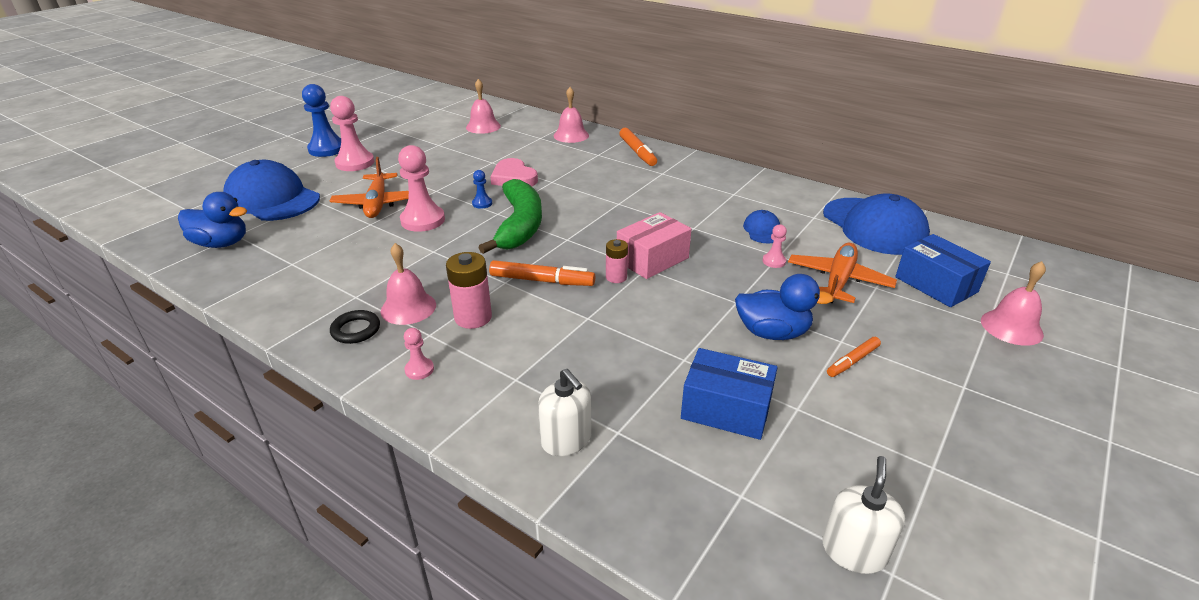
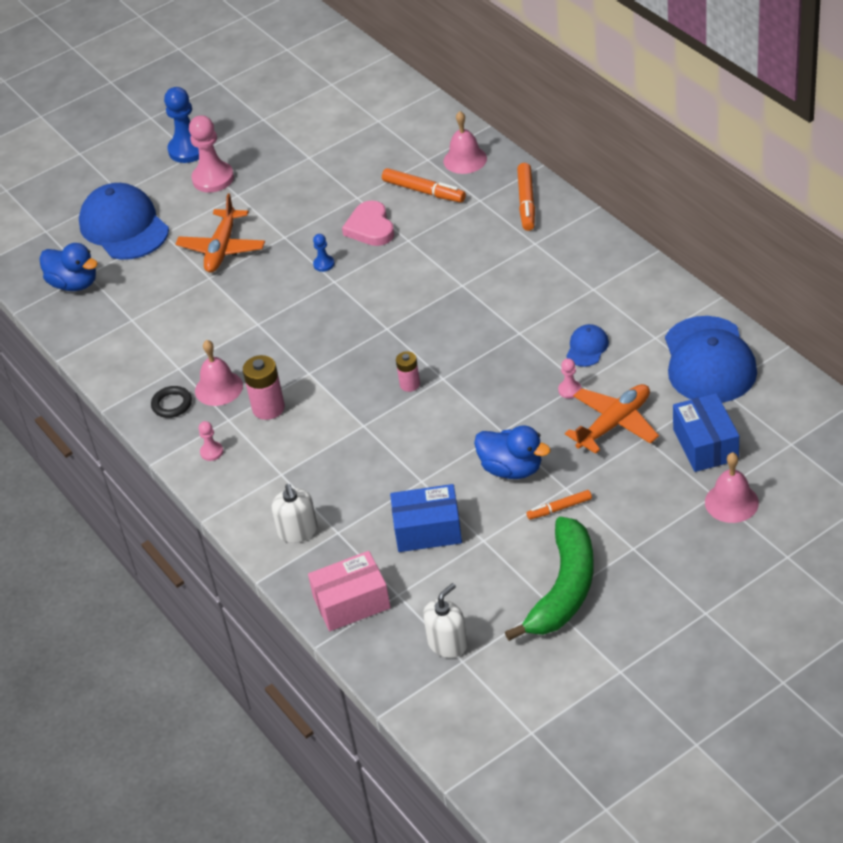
camera: 25 degrees right, 10 degrees up
pink pawn [398,145,445,232] -> none
pink bell [466,79,501,134] -> none
green banana [478,179,542,254] -> green banana moved to [505,517,594,641]
orange marker [489,260,595,286] -> orange marker moved to [382,168,466,203]
pink box [617,212,691,279] -> pink box moved to [308,551,391,631]
blue box [681,348,778,440] -> blue box turned 45 degrees counterclockwise [390,484,462,552]

